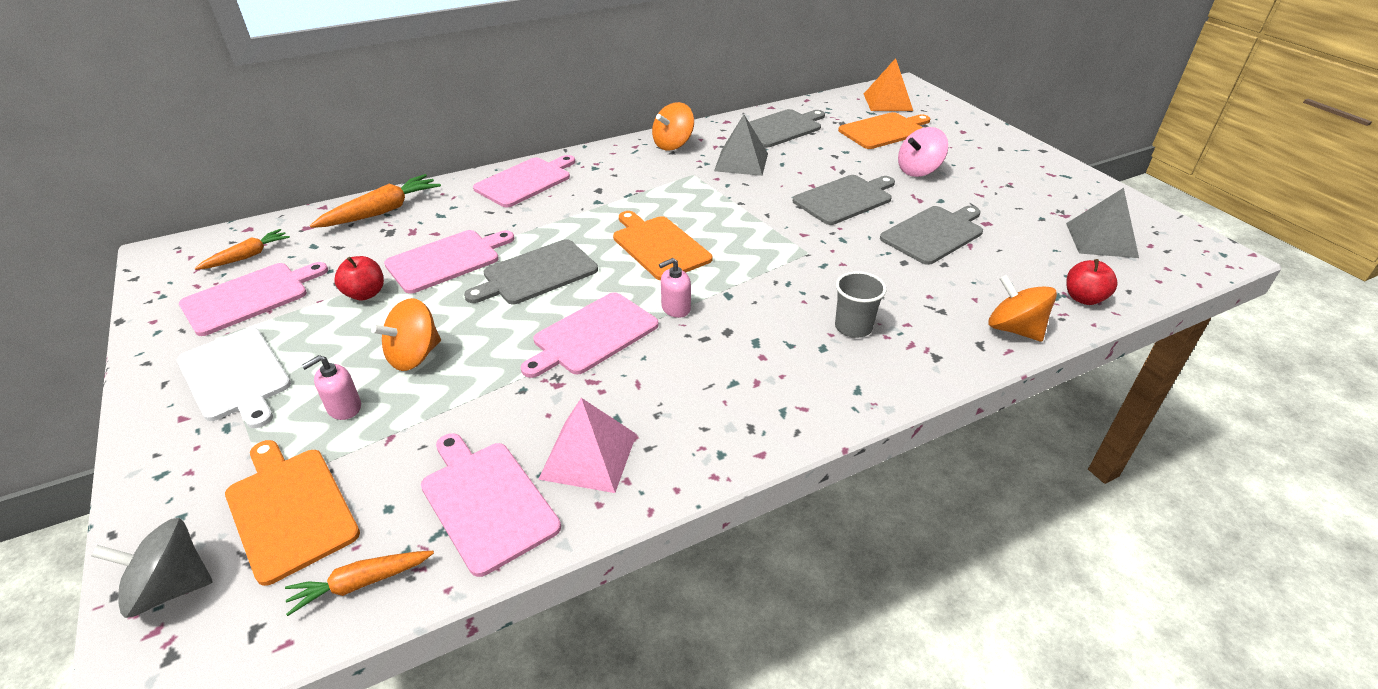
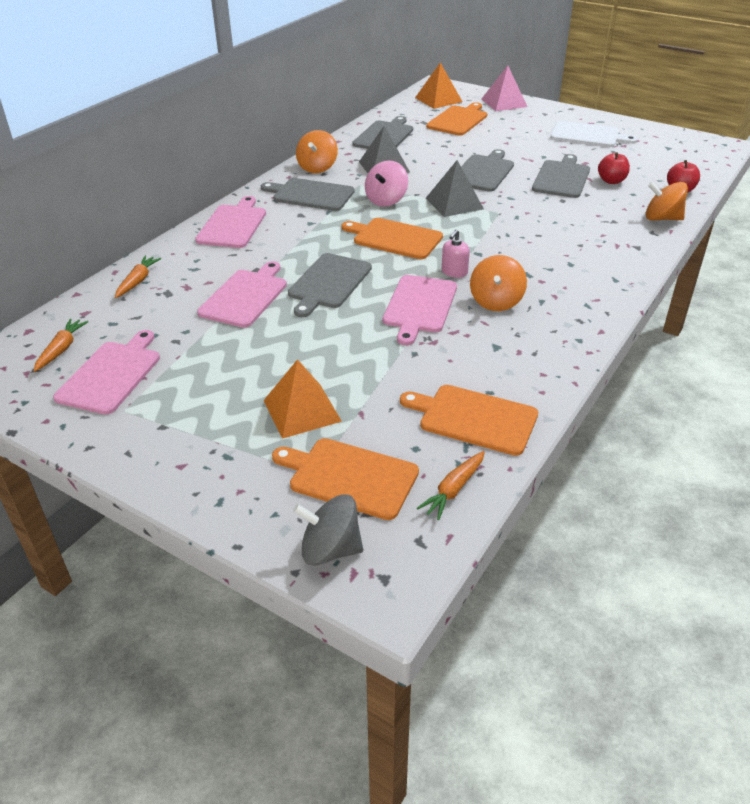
camera: 30 degrees left, 0 degrees up
grey spinning top [91,518,213,618] -> grey spinning top turned 45 degrees clockwise [293,494,363,566]
white cutting board [177,327,291,428] -> white cutting board moved to [550,121,638,147]
pink soap dispenser [301,355,361,420] -> orange pyramid [264,359,342,439]
orange carrot [310,174,441,228] -> orange carrot [115,256,161,298], size x0.63
red apple [334,256,384,301] -> red apple moved to [598,152,630,184]
orange spinning top [371,298,441,371] -> orange spinning top moved to [470,255,527,311]
pink cutting board [421,433,561,577] -> orange cutting board [400,385,538,456]
pink pyramid [538,398,637,493] -> pink pyramid moved to [482,66,528,111]
grey cup [835,271,887,338] -> none
pink spinning top [898,127,948,177] -> pink spinning top moved to [365,160,408,207]
grey pyramid [1066,188,1139,258] -> grey pyramid moved to [426,160,484,217]
none -> grey cutting board [261,178,355,211]

